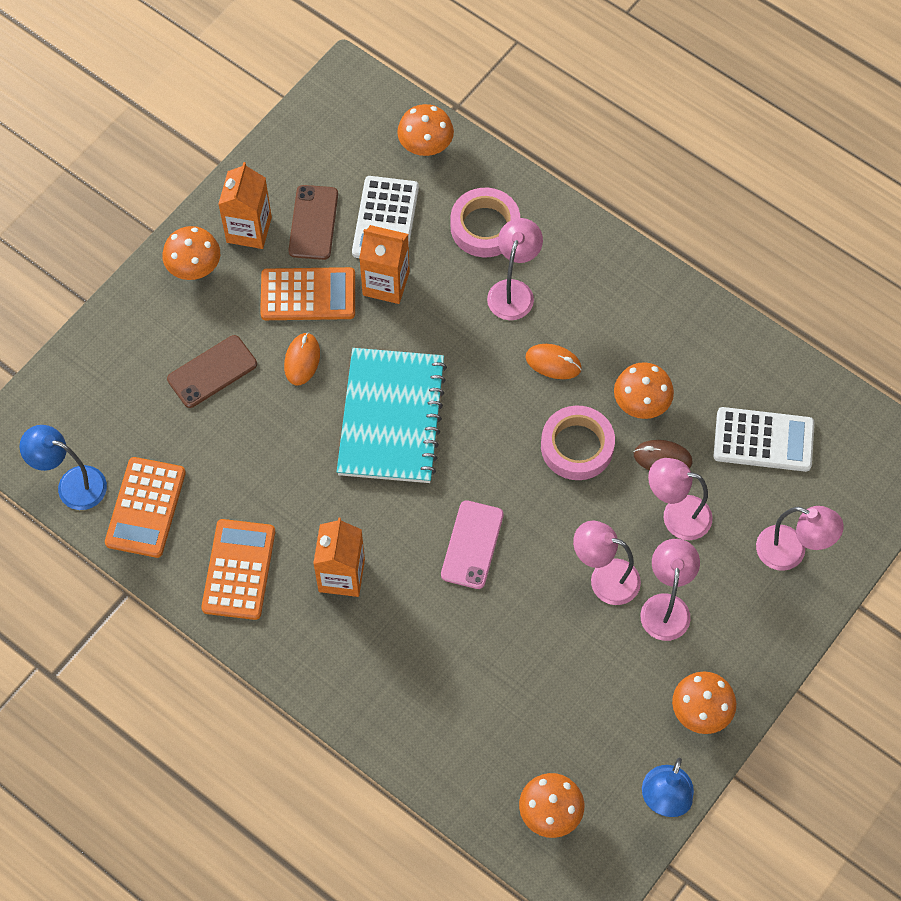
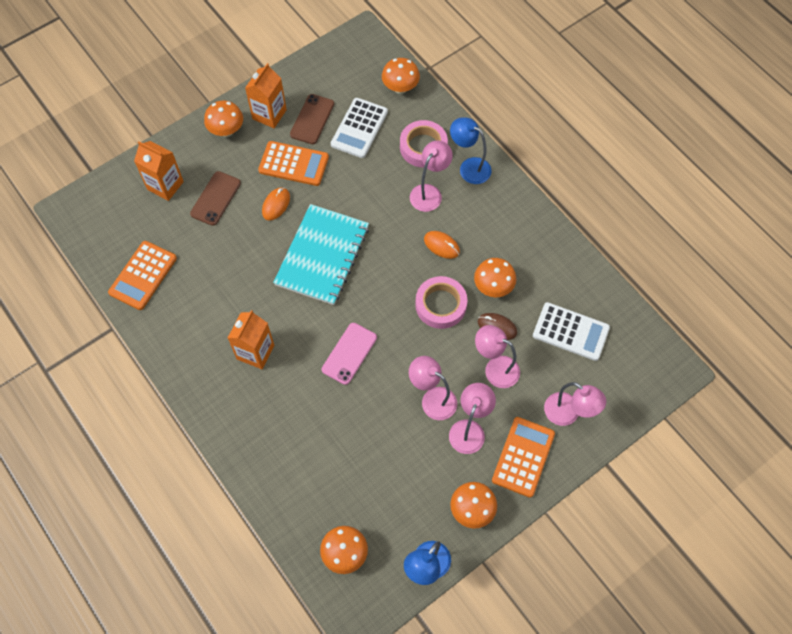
camera: 15 degrees right, 0 degrees up
blue lamp [20,425,107,510] -> blue lamp moved to [450,118,492,184]
brown phone [167,335,257,408] -> brown phone turned 45 degrees counterclockwise [190,171,241,226]
orange calculator [201,519,275,620] -> orange calculator moved to [492,417,555,498]
orange carton [359,225,410,304] -> orange carton moved to [134,141,184,201]

